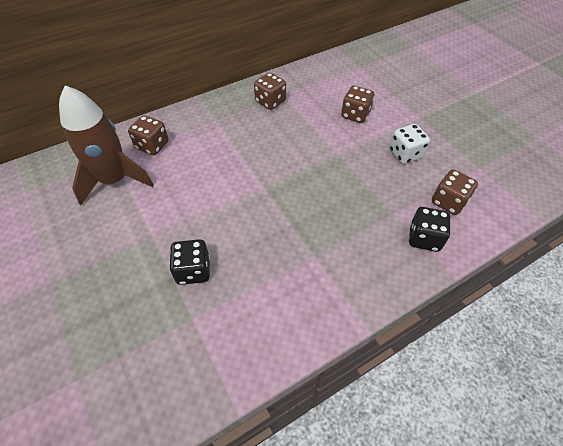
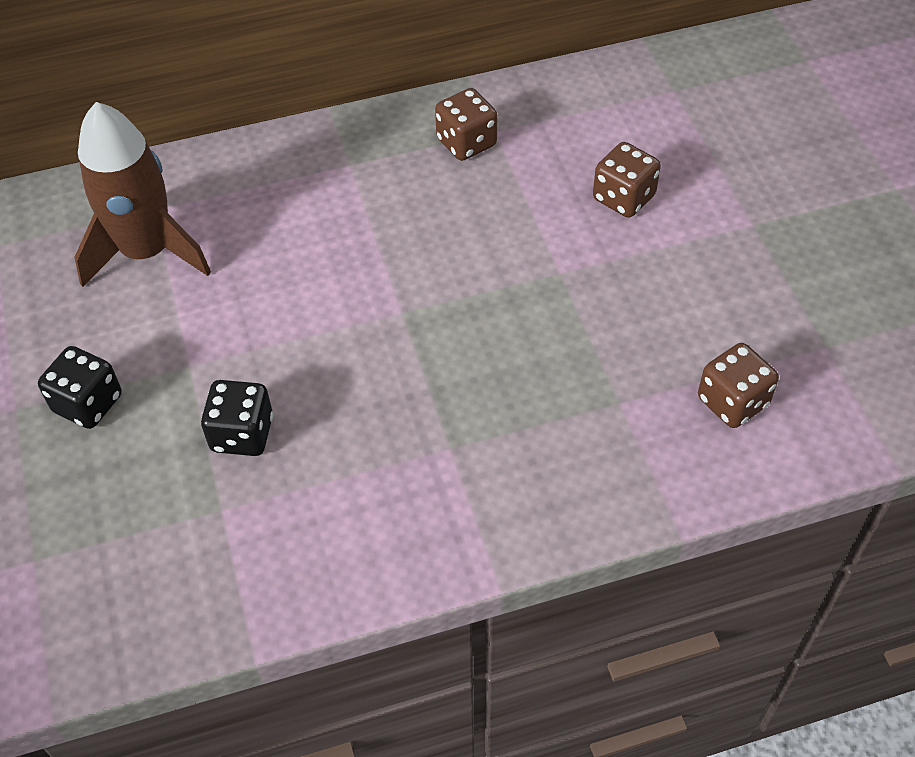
camera: 15 degrees right, 0 degrees up
brown dice [128,115,169,155] -> none
white dice [389,124,430,164] -> none
black dice [409,207,451,252] -> black dice moved to [38,346,122,429]

